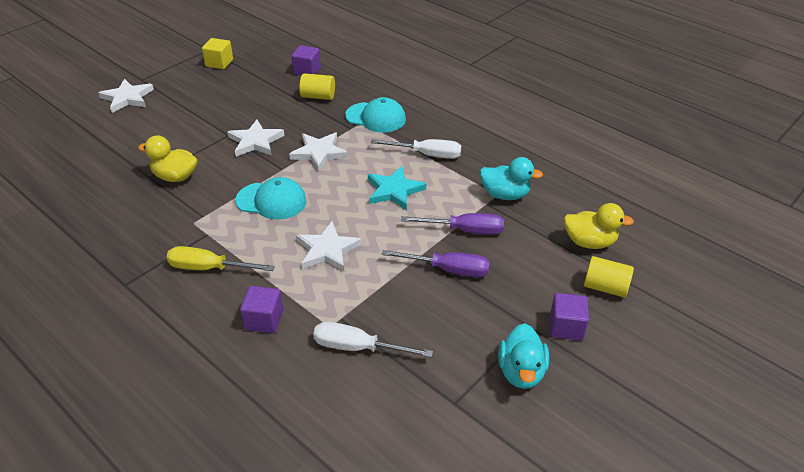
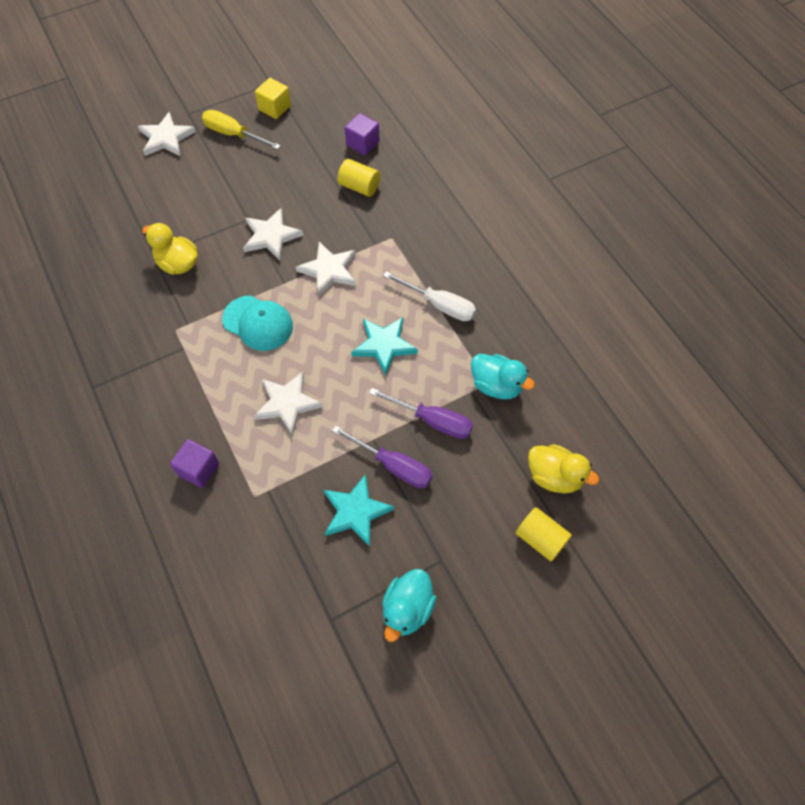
camera: 20 degrees right, 20 degrees up
yellow screwdriver [166,246,275,271] -> yellow screwdriver moved to [202,110,281,149]
white screwdriver [313,322,433,358] -> none
turquoise cap [345,97,406,132] -> none
purple cube [550,293,589,341] -> none
none -> turquoise star [324,474,394,546]

